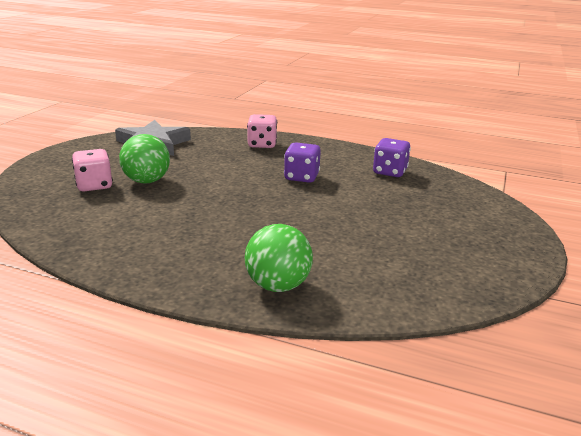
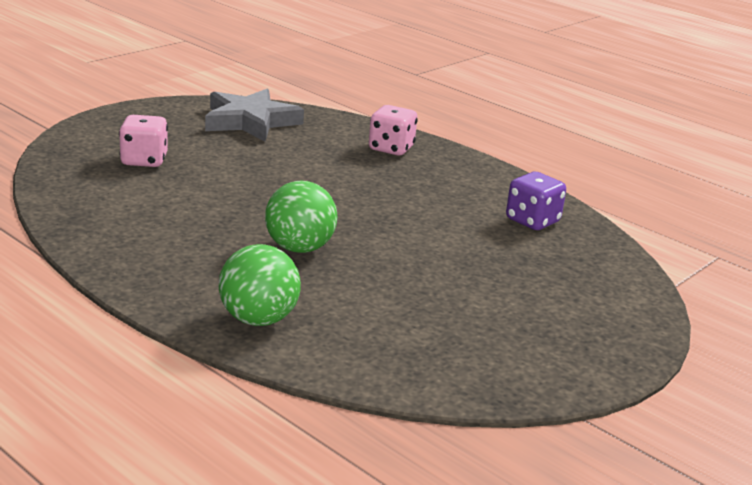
camera: 20 degrees right, 0 degrees up
green ball [119,134,170,184] -> green ball moved to [265,181,338,253]
purple dice [284,142,321,183] -> none

